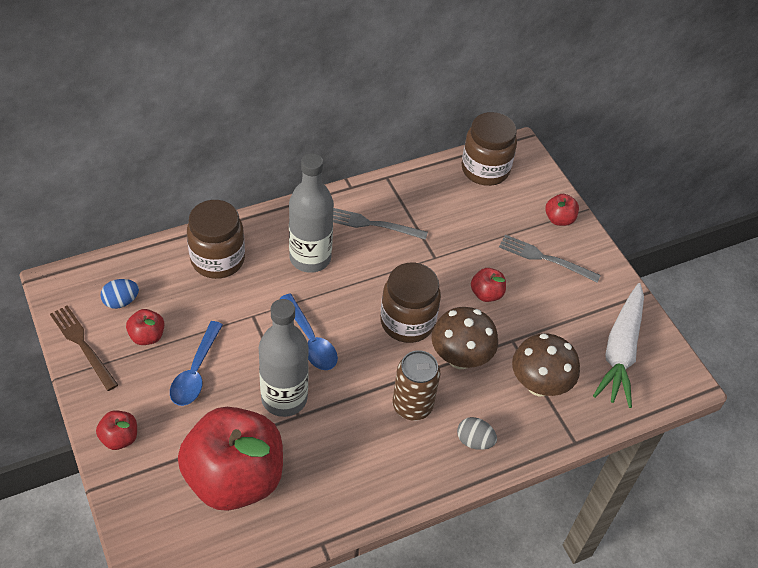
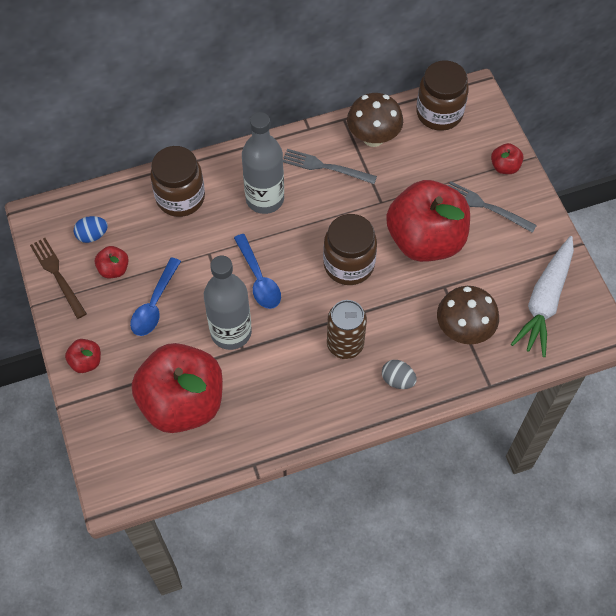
camera: 10 degrees right, 10 degrees up
brown mushroom [431,307,498,369] -> brown mushroom moved to [347,93,403,147]
red apple [471,268,506,302] -> red apple [386,180,470,262], size x2.50

